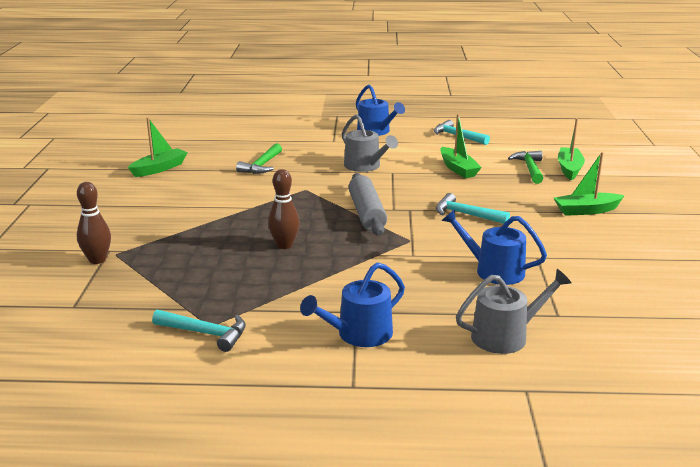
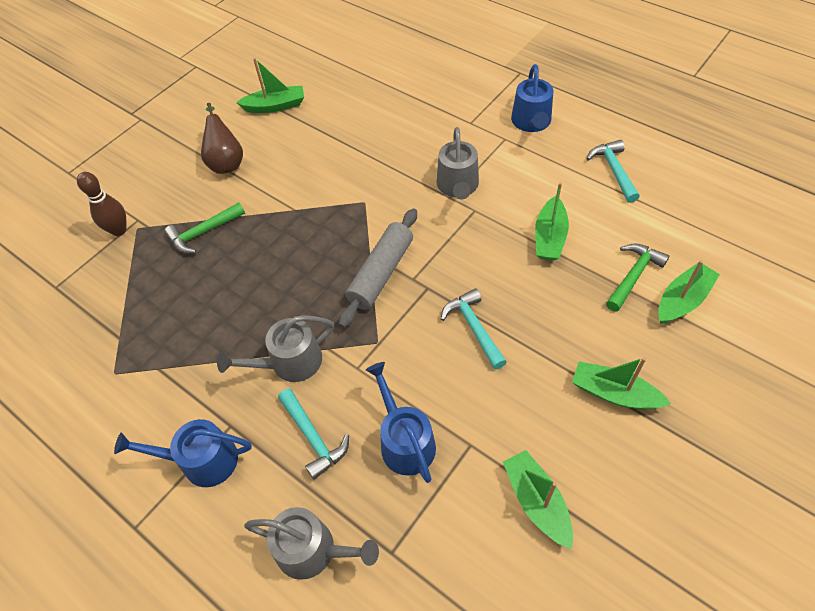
camera: 40 degrees right, 30 degrees up
turquoise hammer [152,310,246,352] -> turquoise hammer moved to [278,388,349,480]
green hammer [236,144,282,174] -> green hammer moved to [164,202,245,253]
brown bowling pin [268,169,300,249] -> none
none -> brown pear [201,103,243,174]
none -> grey watering can [217,315,334,382]
none -> green boat [503,450,573,549]

